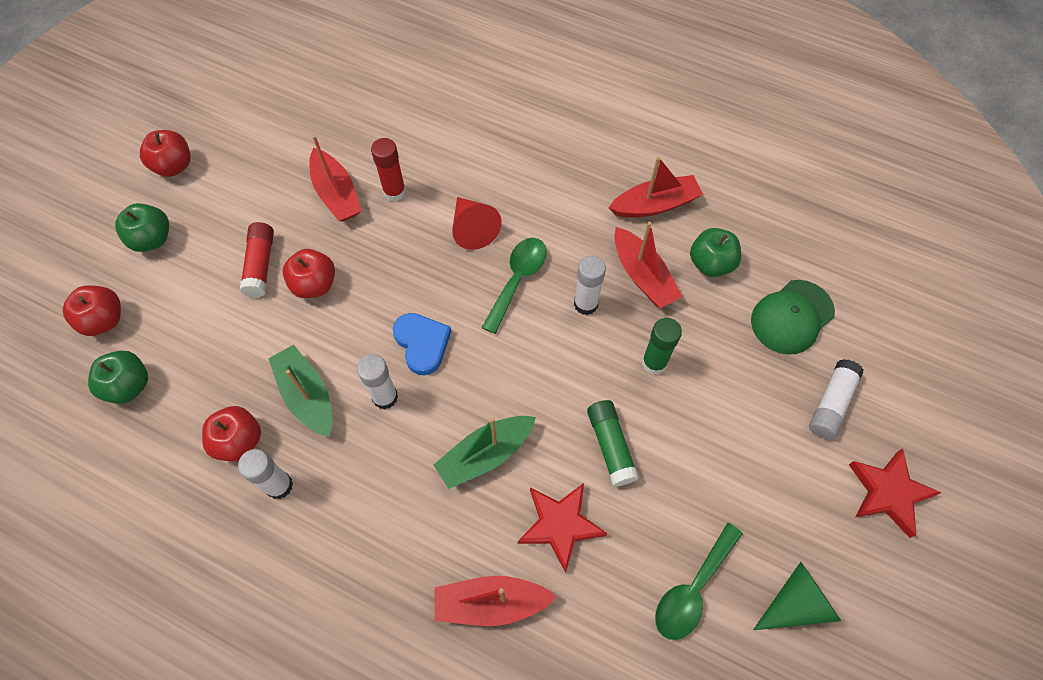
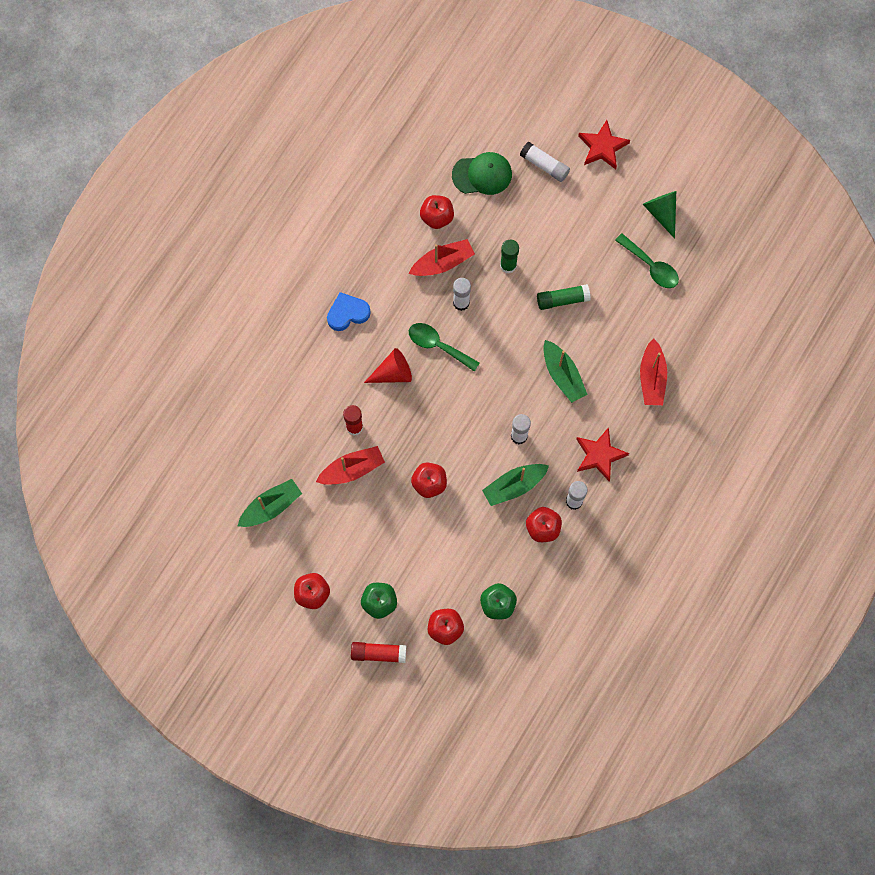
camera: 85 degrees left, 10 degrees up
red glue stick [240,222,274,298] -> red glue stick moved to [351,642,406,663]
blue heart [393,313,451,376] -> blue heart moved to [327,292,371,331]
red star [518,483,608,573] -> red star moved to [576,427,629,481]
red boat [609,157,703,217] -> none
green apple [690,228,741,277] -> red apple [420,195,454,229]
green cap [751,280,835,355] -> green cap turned 60 degrees counterclockwise [452,152,512,195]
none -> green boat [238,479,302,527]

